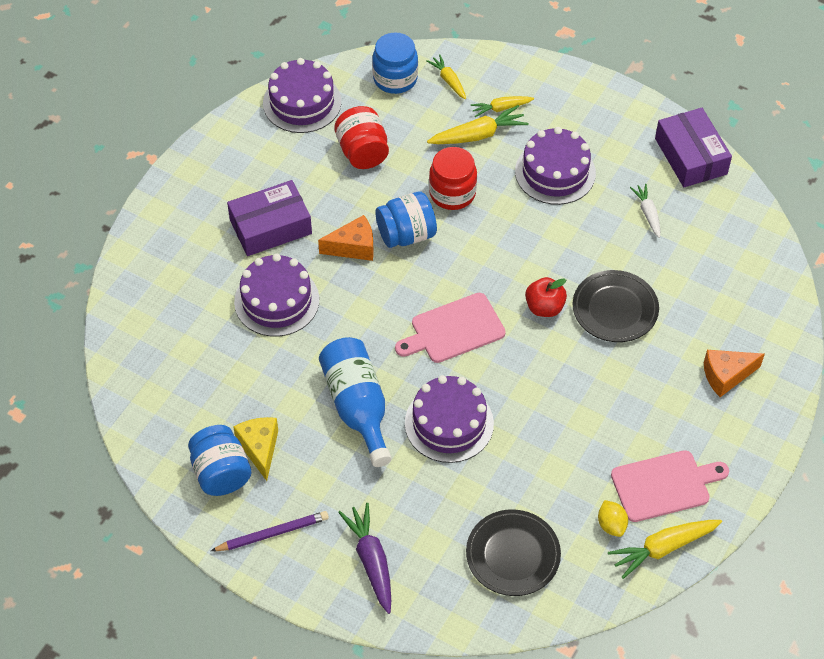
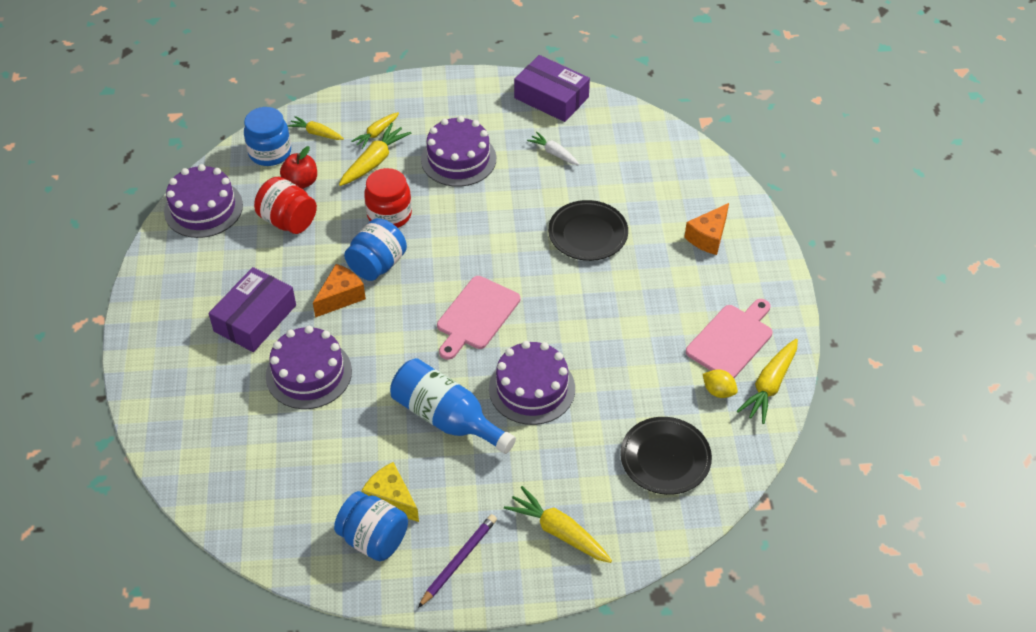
camera: 35 degrees left, 5 degrees down
purple carrot [338,503,391,614] -> yellow carrot [504,486,612,563]
red apple [525,277,567,317] -> red apple moved to [280,146,317,189]

